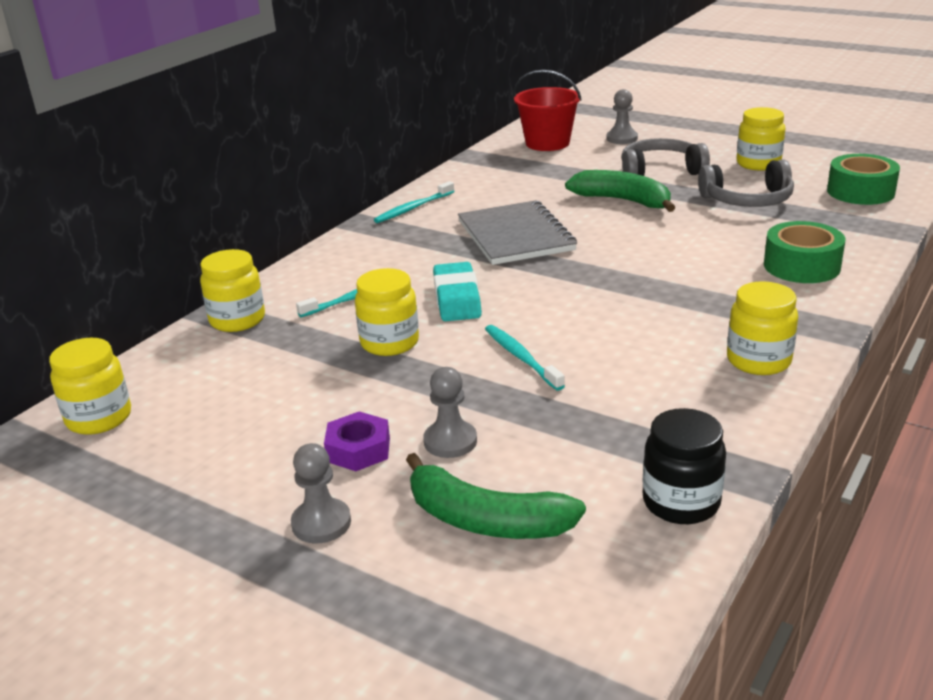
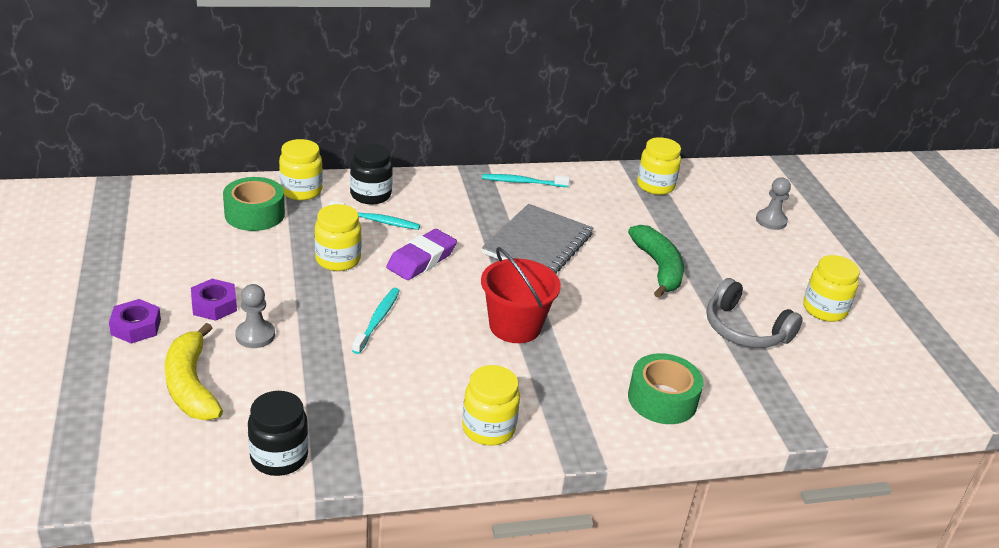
camera: 40 degrees right, 5 degrees up
yellow jar [49,338,131,435] -> yellow jar moved to [637,137,681,195]
grey pawn [291,443,351,543] -> purple nut [109,299,161,344]
green banana [406,453,586,539] -> yellow banana [165,323,223,420]
turquoise eraser [433,262,482,321] -> purple eraser [386,229,457,280]
red bucket [513,70,582,151] -> red bucket moved to [481,247,561,343]
grey headphones [621,138,710,176] -> none
green tape [827,154,900,205] -> green tape moved to [223,177,285,231]
none -> black jar [350,144,393,204]

